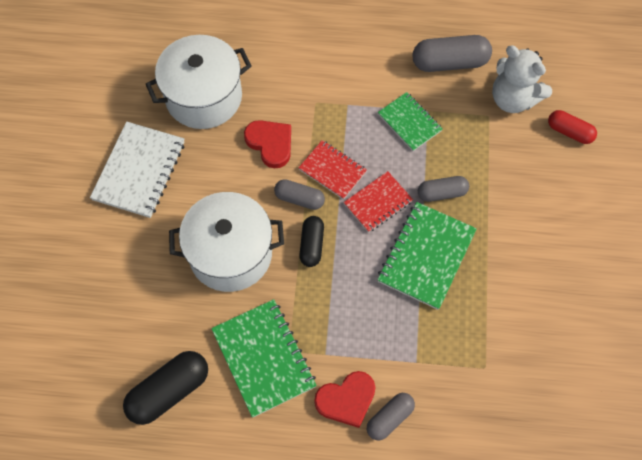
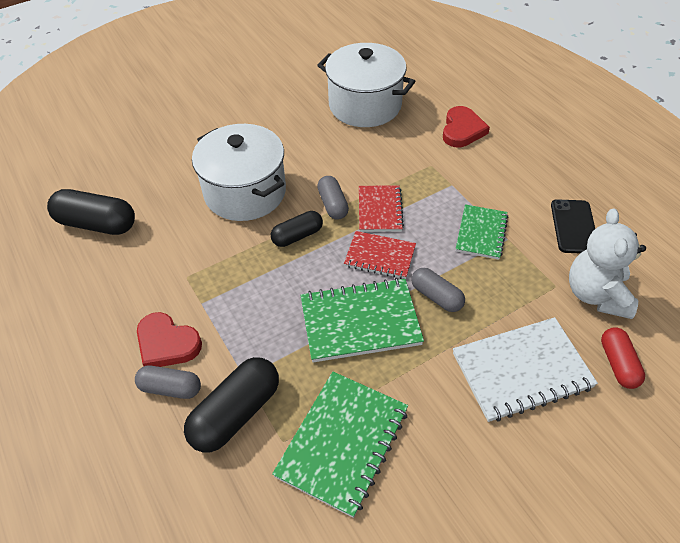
camera: 55 degrees right, 15 degrees down
white notebook [90,121,185,218] -> white notebook moved to [453,317,598,422]
green notebook [211,299,317,417] -> green notebook moved to [272,372,408,518]
red heart [244,120,291,169] -> red heart moved to [443,106,490,147]
grey capsule [413,35,492,72] -> black phone [551,199,595,253]
none -> black capsule [184,357,279,453]

